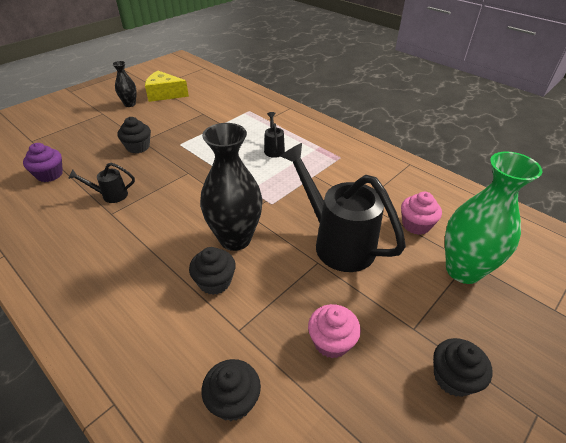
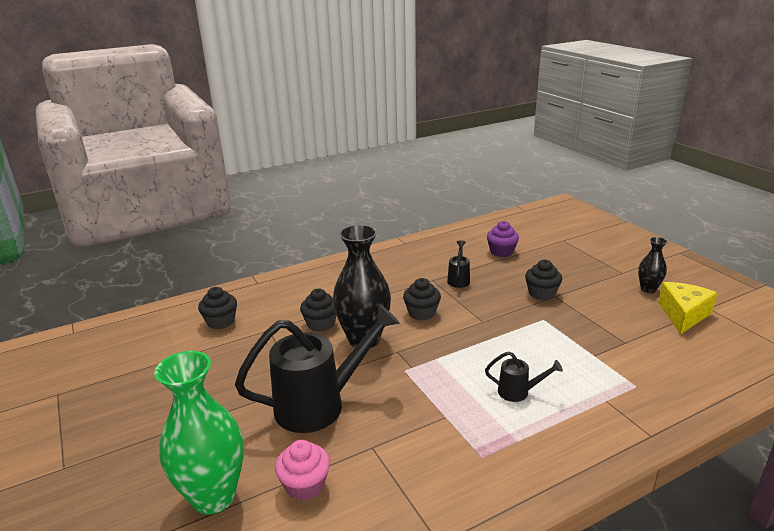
camera: 110 degrees right, 15 degrees down
pink cupcake [308,304,361,358] -> none
black cupcake [433,338,493,397] -> black cupcake moved to [403,278,441,320]

